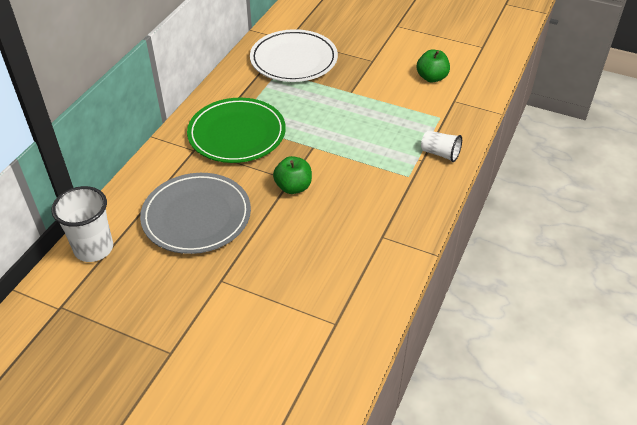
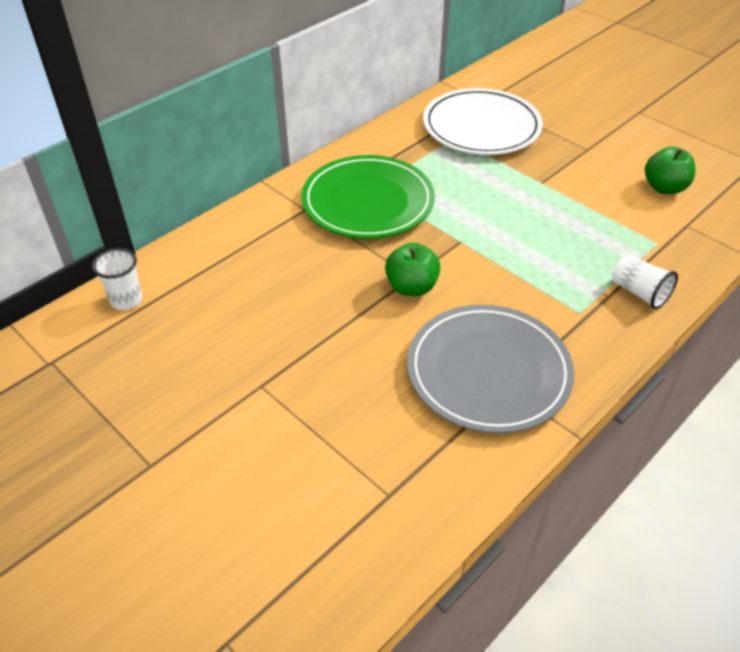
camera: 20 degrees right, 0 degrees up
white cup [51,186,113,262] -> white cup [92,248,142,310], size x0.61
grey plate [140,173,251,254] -> grey plate moved to [407,305,574,433]

